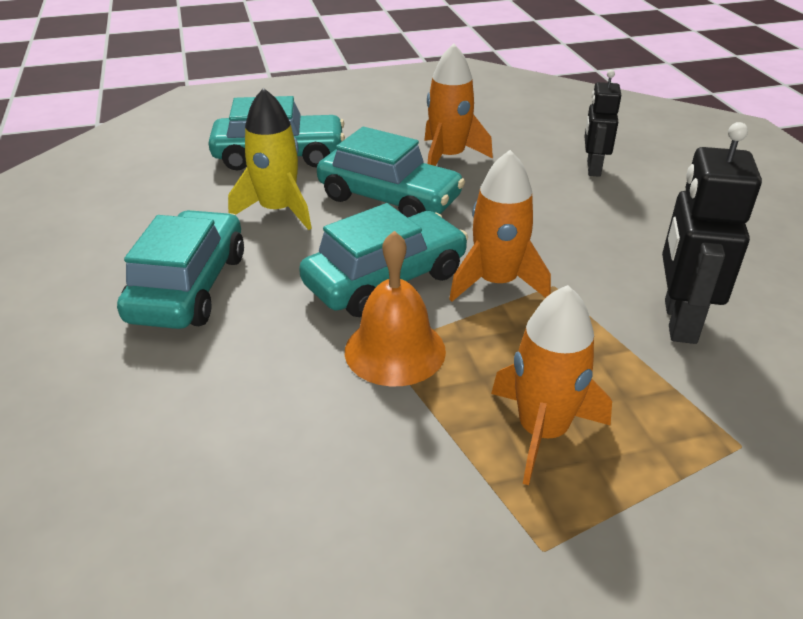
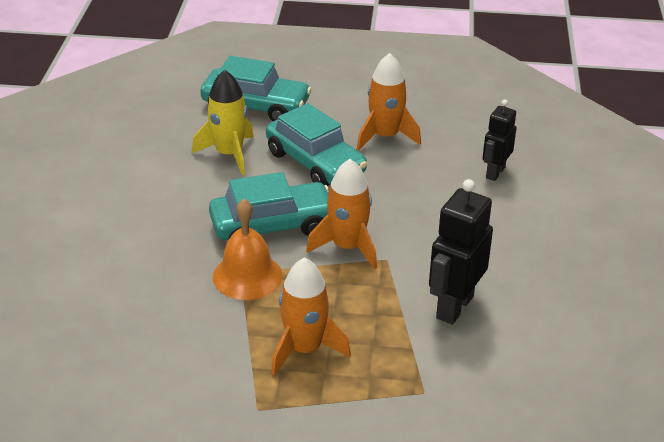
camera: 20 degrees right, 0 degrees up
turquoise car [117,210,244,329] -> none

